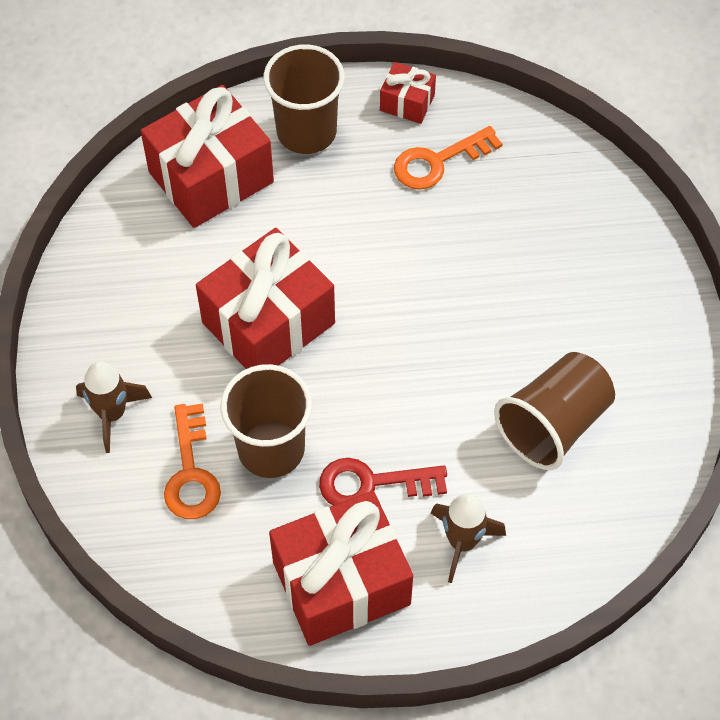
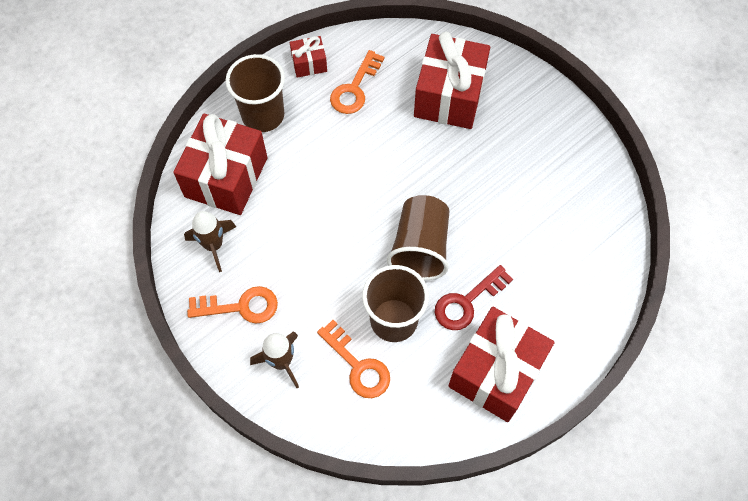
camera: 35 degrees left, 5 degrees up
red gift [196,228,335,369] -> red gift moved to [414,32,490,129]
brown rocket [431,494,506,583] -> brown rocket moved to [184,211,236,272]
brown cup [494,352,615,470] -> brown cup moved to [387,195,450,280]
none -> orange key [187,286,278,324]

